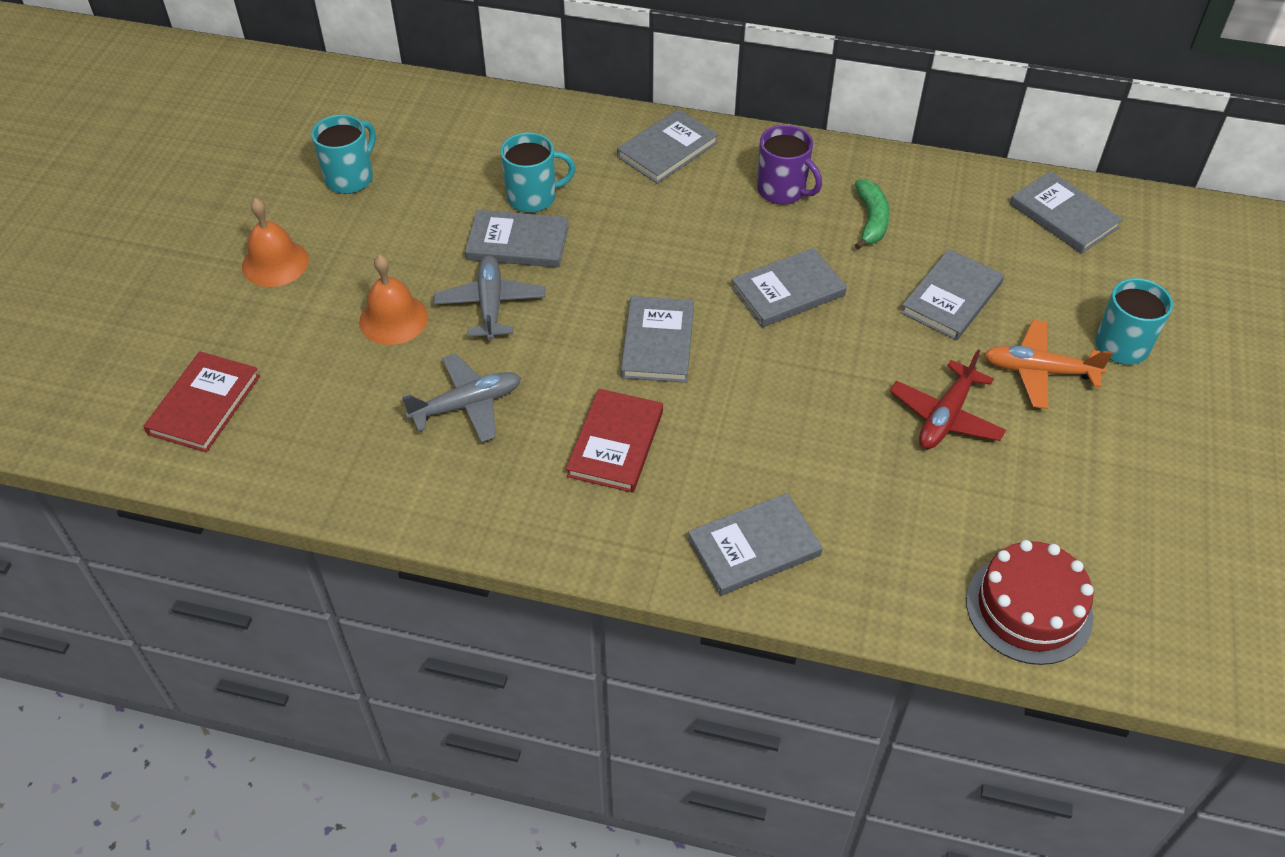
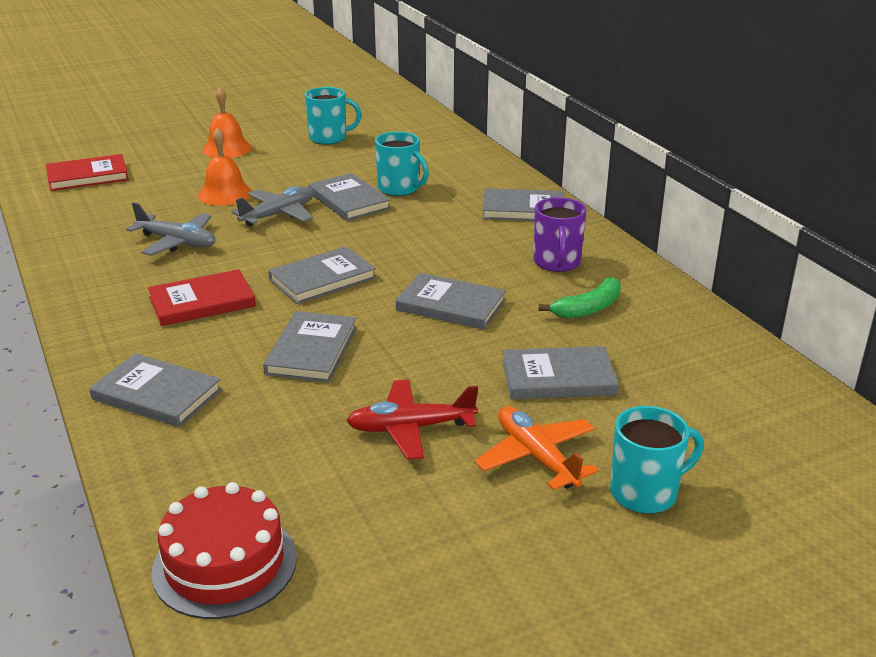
camera: 50 degrees right, 20 degrees down
grey book [1010,171,1123,254] -> grey book moved to [263,311,357,383]

